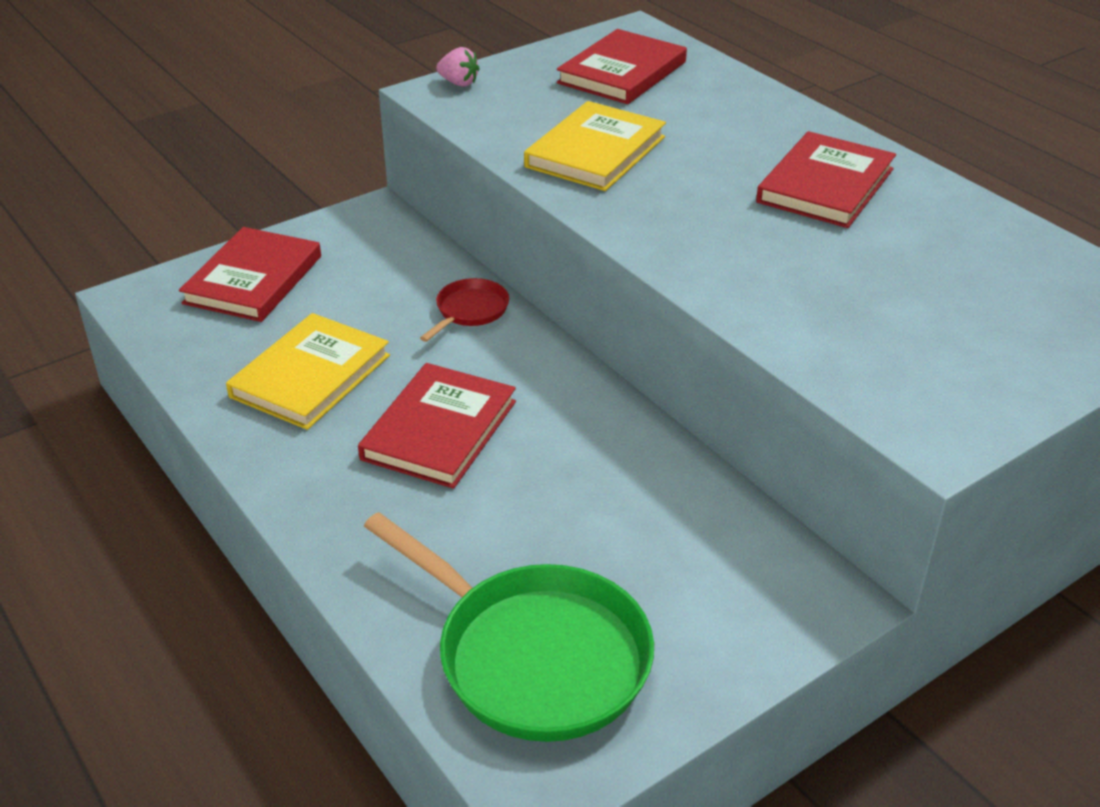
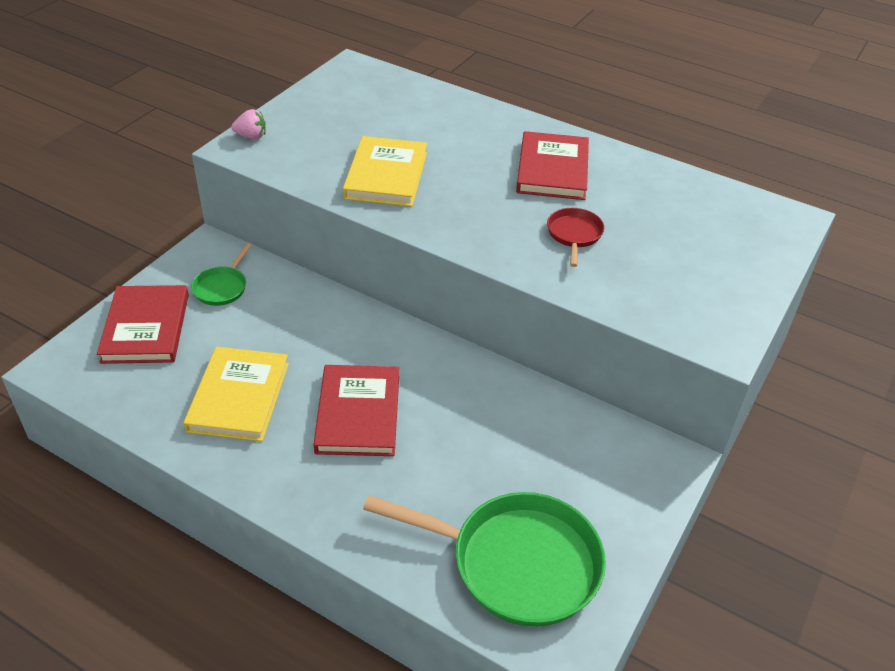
camera: 25 degrees left, 5 degrees up
red pan [420,278,509,342] -> red pan moved to [547,208,604,267]
red book [557,29,687,104] -> none
none -> green pan [191,243,252,306]

